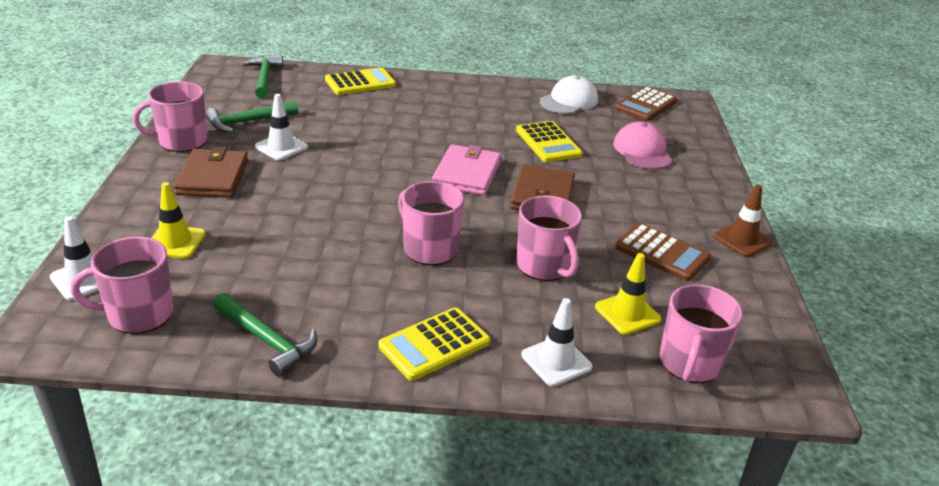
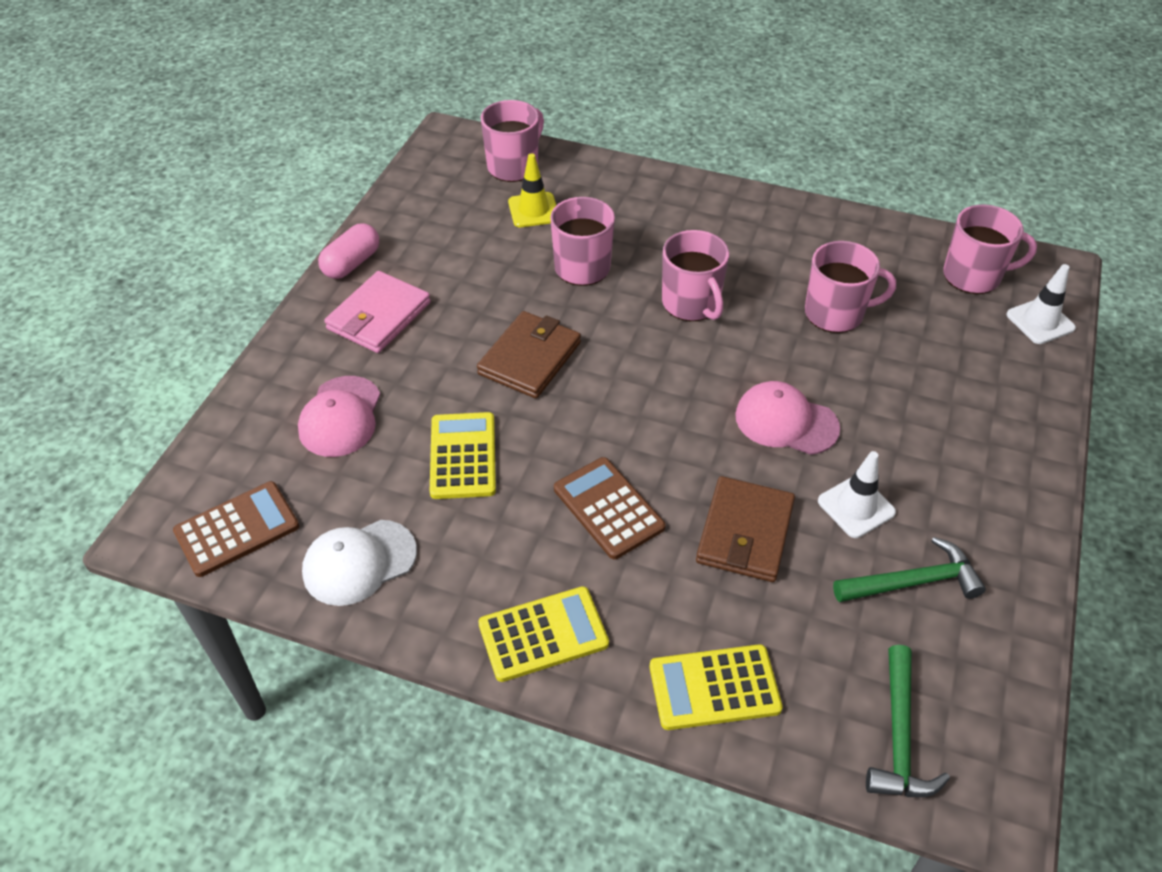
camera: 160 degrees left, 15 degrees up
pink mug [133,81,207,152] -> pink mug moved to [805,241,896,333]
yellow traffic cone [152,182,206,259] -> none
brown wallet [173,147,248,198] -> brown wallet moved to [696,476,795,582]
green hammer [213,293,317,377] -> none
yellow calculator [378,307,490,381] -> yellow calculator moved to [478,586,609,682]
pink wallet [432,144,501,195] -> pink wallet moved to [324,271,431,353]
white traffic cone [521,298,593,386] -> none
brown calculator [614,223,711,281] -> brown calculator moved to [554,457,665,559]
brown traffic cone [713,184,772,257] -> pink capsule [318,223,379,279]
none -> pink cap [735,381,840,455]

